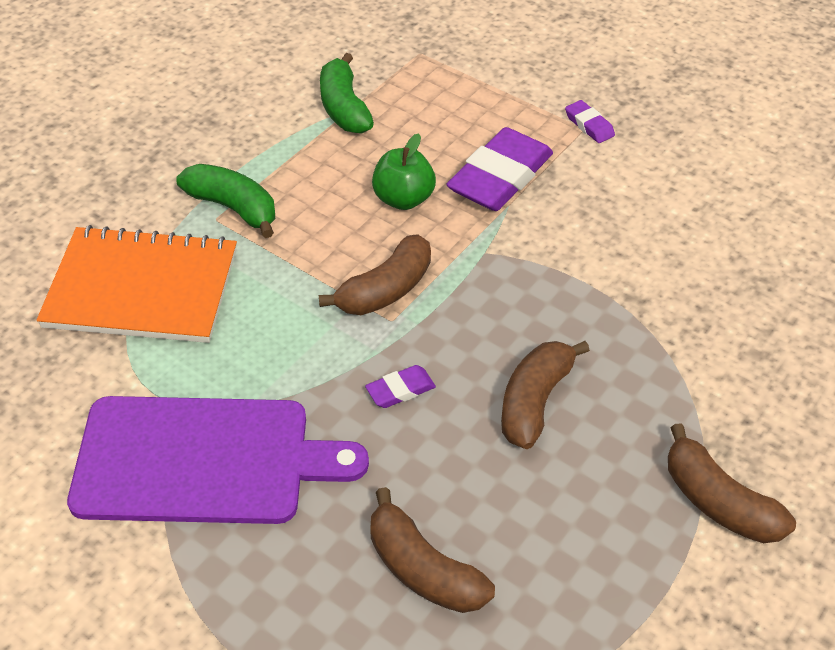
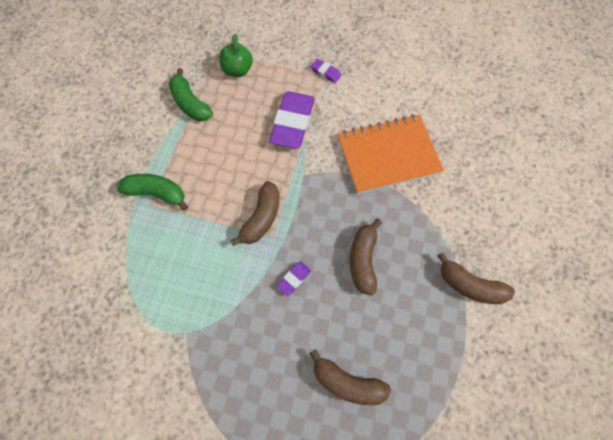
camera: 20 degrees left, 20 degrees up
orange notebook [37,225,237,343] -> orange notebook moved to [338,114,444,194]
purple cutting board [67,396,369,524] -> none
green apple [372,133,436,210] -> green apple moved to [219,34,253,77]

